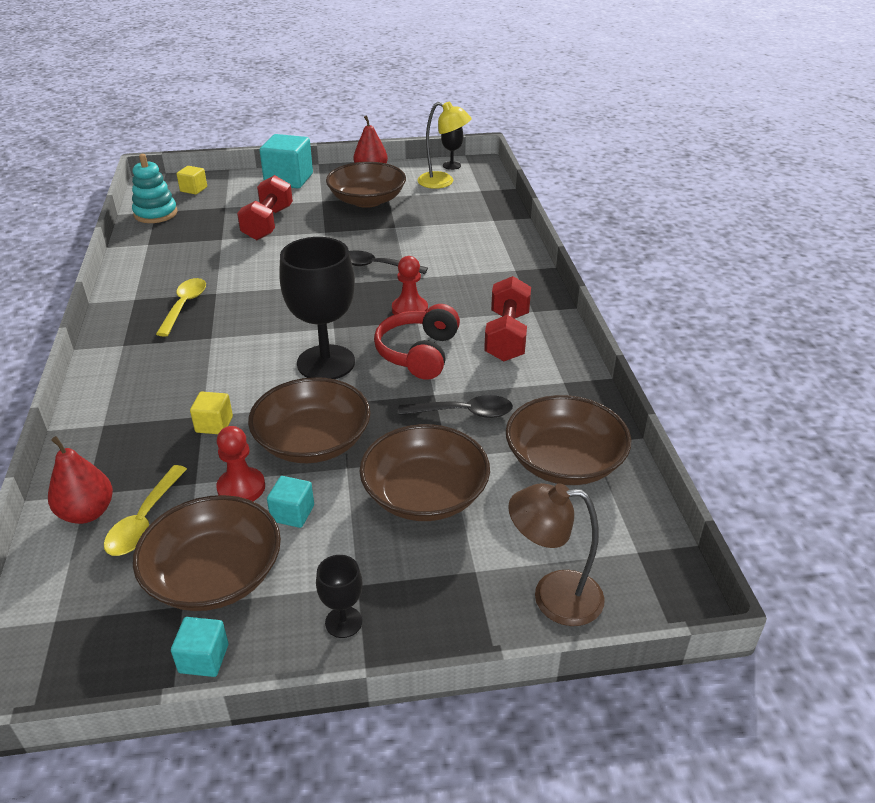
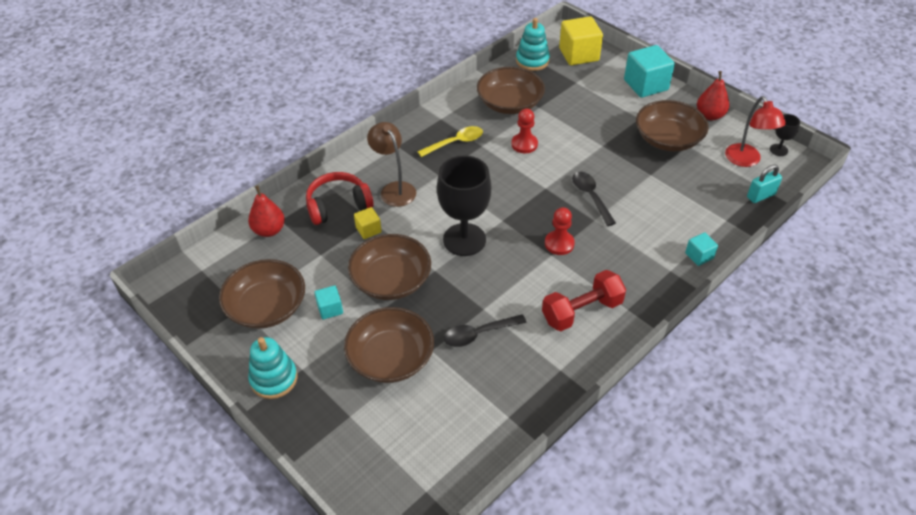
camera: 55 degrees right, 10 degrees up
yellow spoon [104,465,187,556] -> none
turquoise cube [171,617,228,677] -> turquoise cube moved to [685,232,718,266]
yellow cube [176,166,207,195] -> yellow cube [559,16,603,65], size x1.96
red pawn [216,426,265,501] -> red pawn moved to [511,109,538,153]
red dumbbell [237,175,293,240] -> none
black goblet [316,555,363,638] -> turquoise stacking toy [248,337,297,399]
red headphones [374,304,460,380] -> red headphones moved to [306,172,374,225]
black spoon [398,395,513,418] -> black spoon turned 105 degrees clockwise [444,314,526,347]
yellow lamp [417,101,472,189] -> red lamp [725,96,786,167]
brown bowl [506,395,631,485] -> brown bowl moved to [477,67,545,114]
brown lamp [508,483,605,626] -> brown lamp moved to [367,122,416,207]
none -> turquoise padlock [747,164,782,203]

